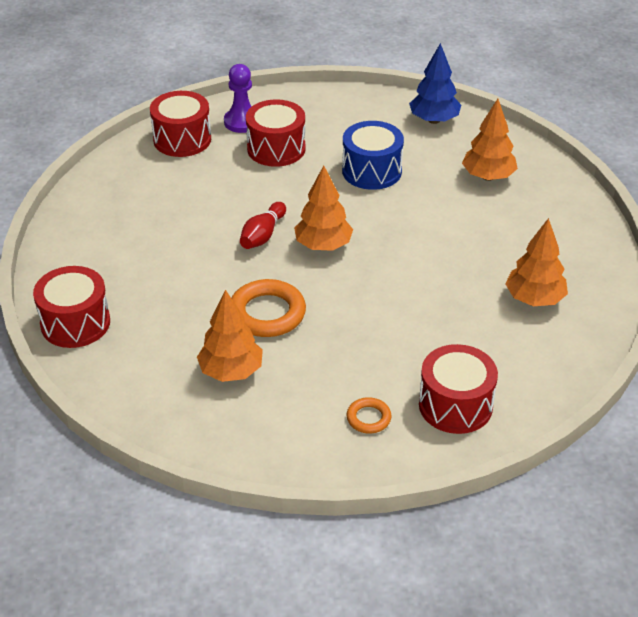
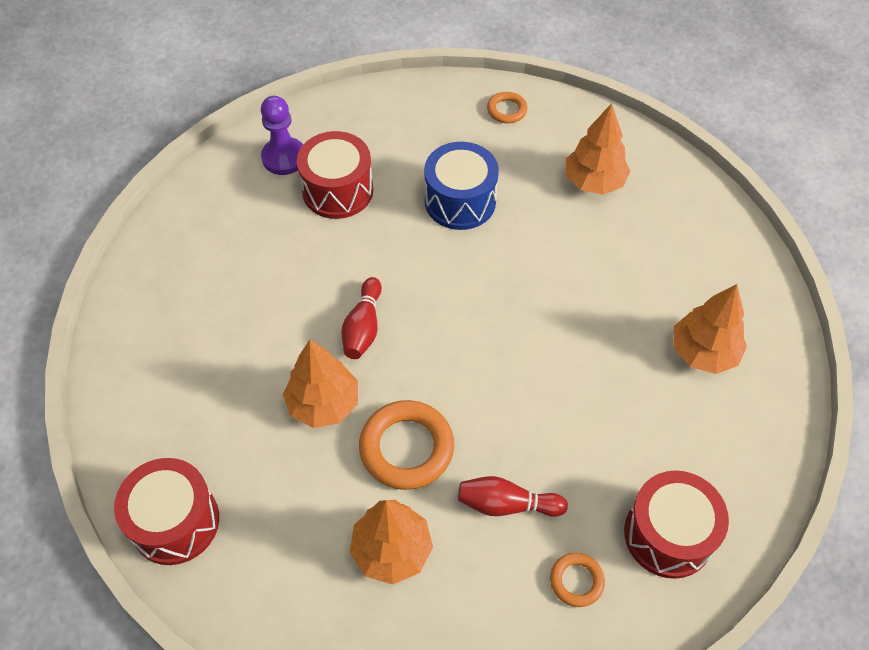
camera: 15 degrees left, 15 degrees up
red drum [150,91,211,157] -> none
orange tree [294,165,353,251] -> orange tree moved to [283,340,358,428]
blue tree [409,43,461,124] -> orange ring [487,92,527,123]
none -> red bowling pin [458,476,568,517]

